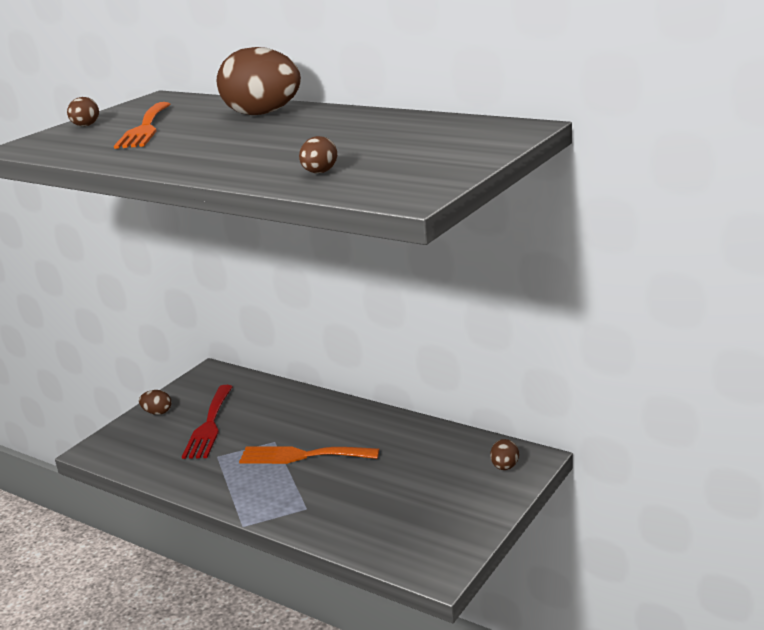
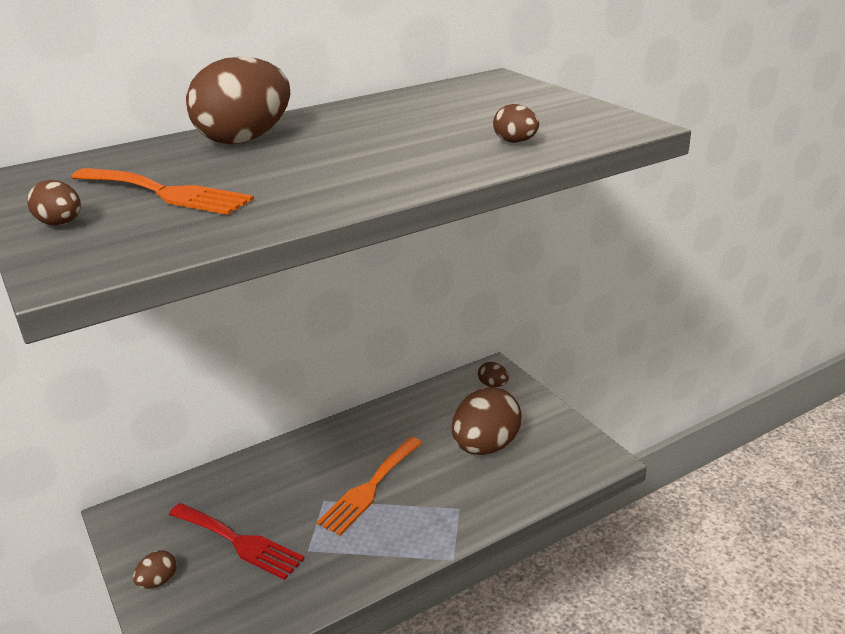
camera: 65 degrees left, 5 degrees up
none -> brown egg [452,387,522,455]

